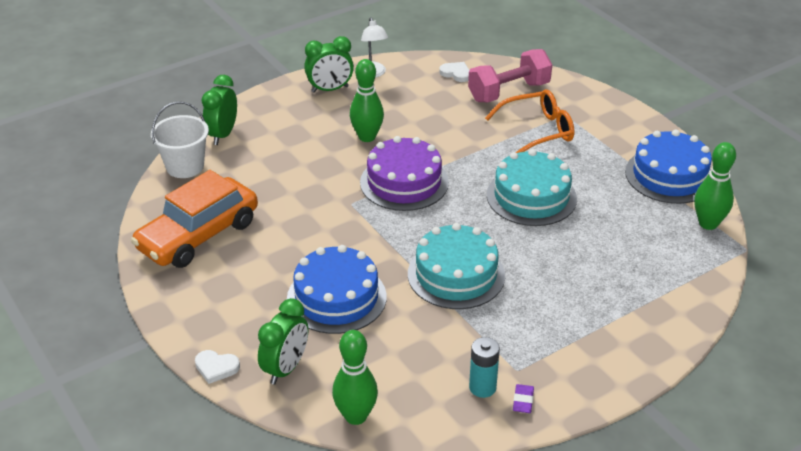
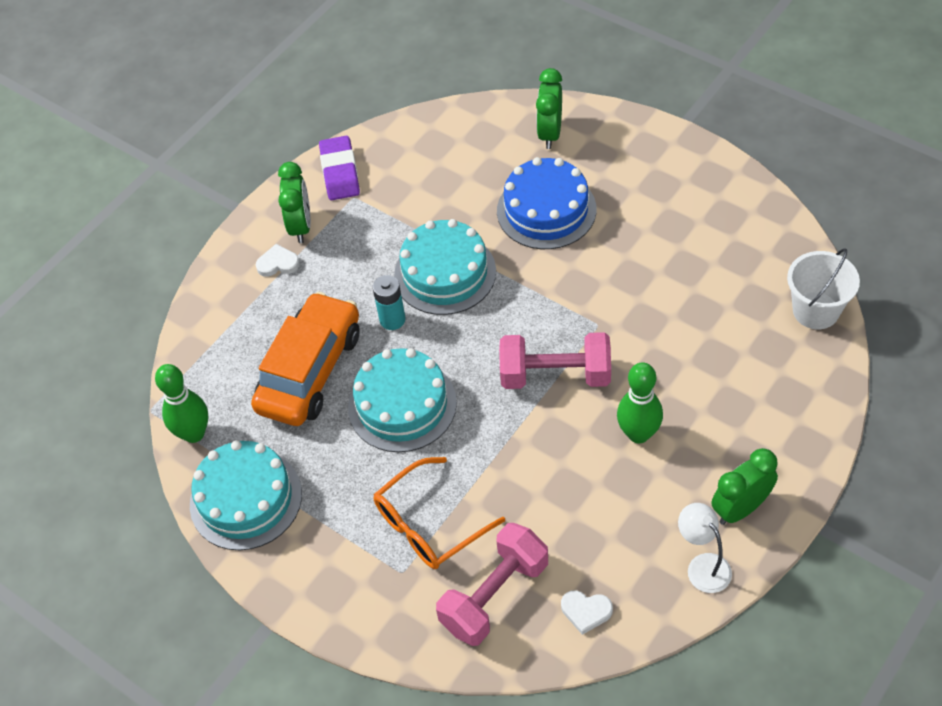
camera: 165 degrees right, 15 degrees up
orange car [131,170,258,268] -> orange car moved to [251,292,360,426]
white heart [195,350,240,384] -> white heart moved to [256,244,300,277]
green clock [202,75,237,145] -> green clock moved to [278,162,311,243]
green bowling pin [332,330,378,425] -> none
purple cake [360,136,449,211] -> pink dumbbell [499,332,611,389]
turquoise battery [469,337,500,398] -> turquoise battery moved to [372,275,406,330]
purple eraser [513,384,534,413] -> purple eraser [319,136,360,200], size x2.00
blue cake [625,130,712,204] -> turquoise cake [190,440,302,550]

